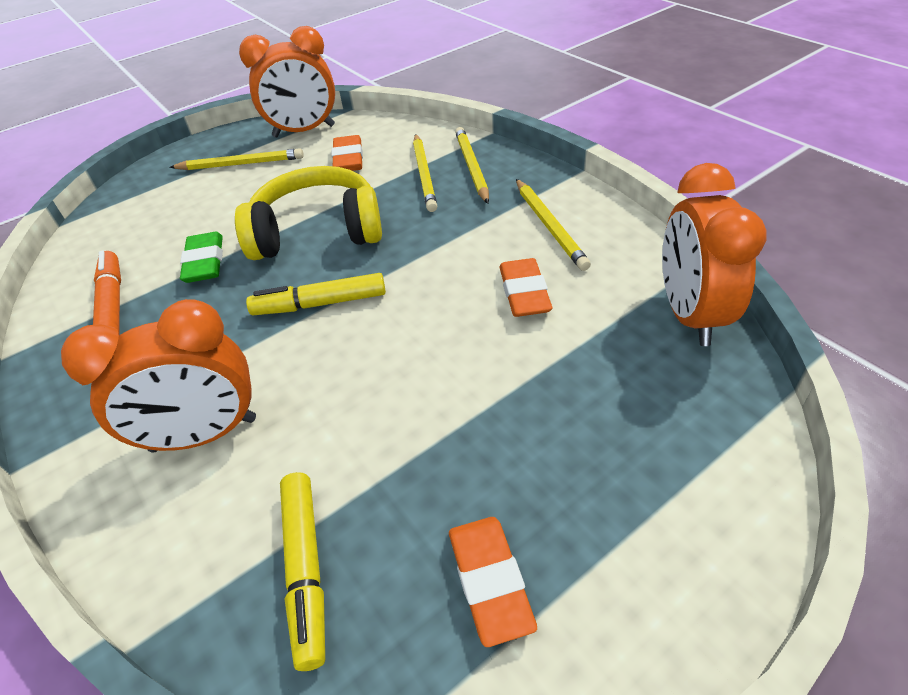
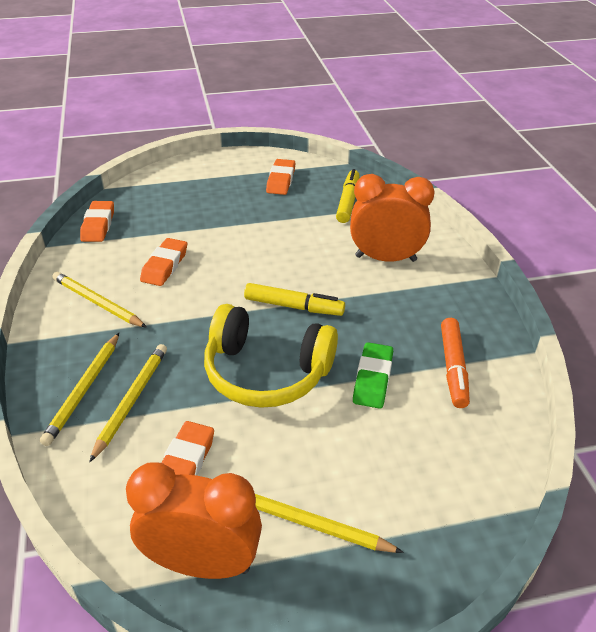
camera: 160 degrees left, 5 degrees down
yellow pencil [516,179,591,271] -> yellow pencil turned 60 degrees counterclockwise [53,272,147,328]
orange clock [662,163,767,346] -> orange eraser [80,201,114,242]

